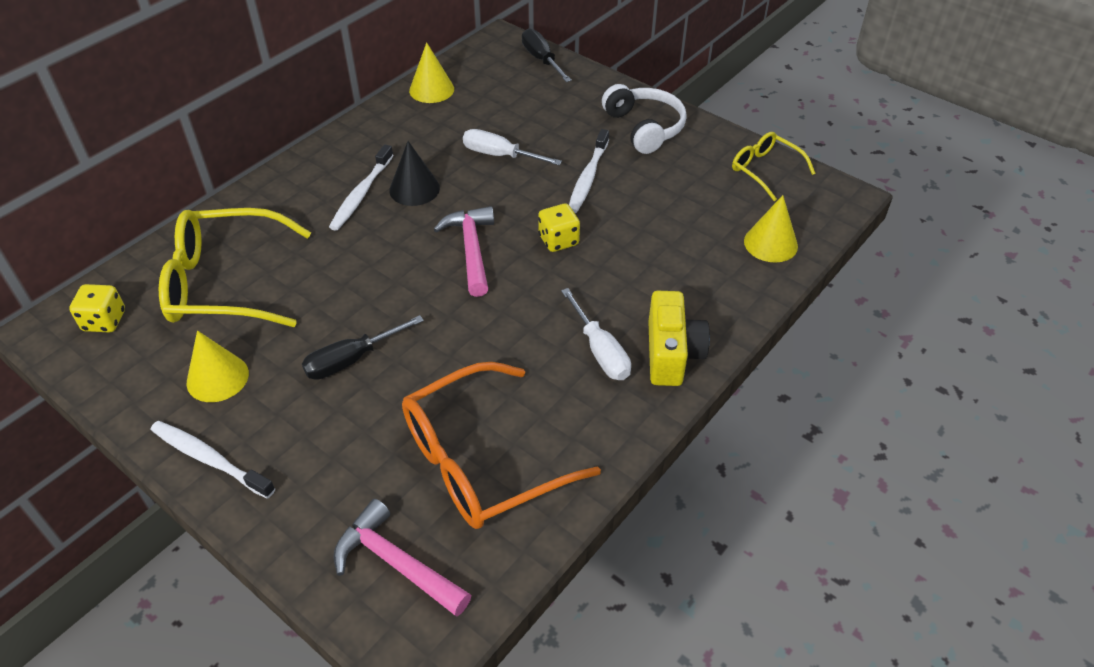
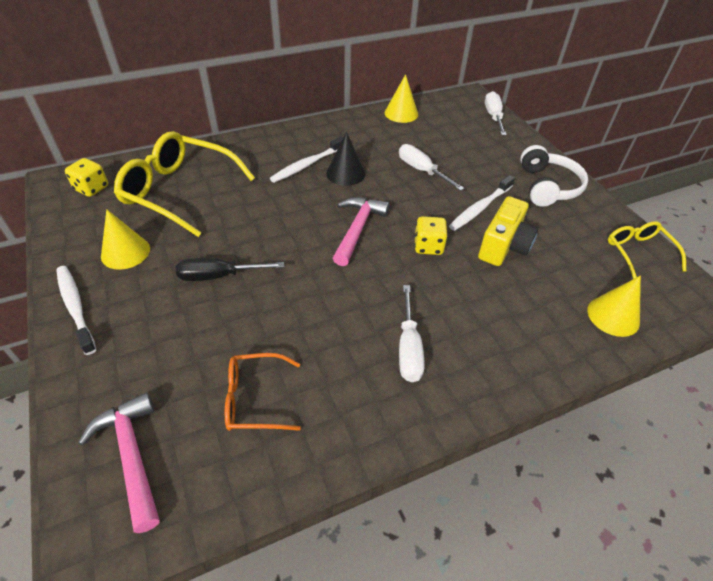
camera: 25 degrees right, 0 degrees up
orange glasses [402,362,601,529] -> orange glasses [225,353,301,431], size x0.54
black screwdriver [522,28,572,82] -> white screwdriver [485,91,507,135]
yellow camera [648,291,710,386] -> yellow camera moved to [478,196,538,266]

